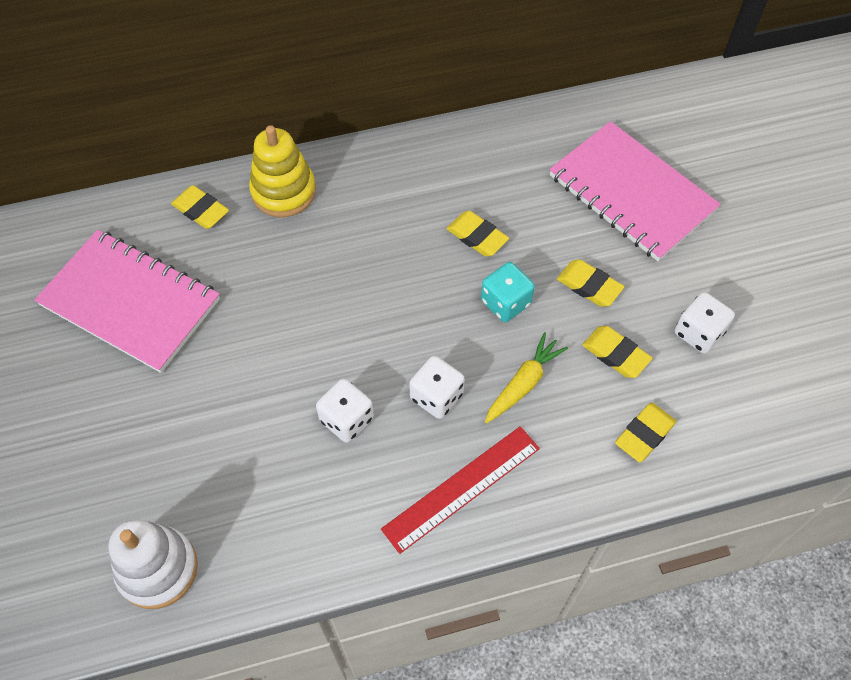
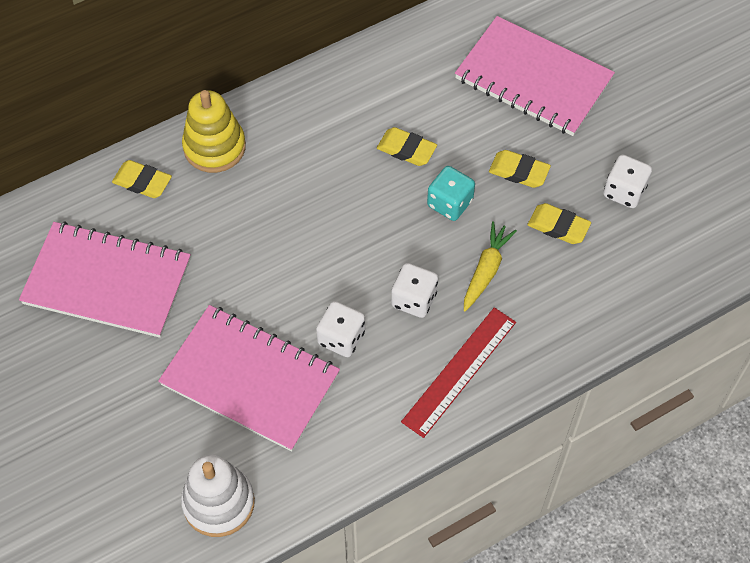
camera: 15 degrees left, 0 degrees up
yellow eraser [615,403,676,462] -> none
none -> pink notebook [158,305,340,452]

